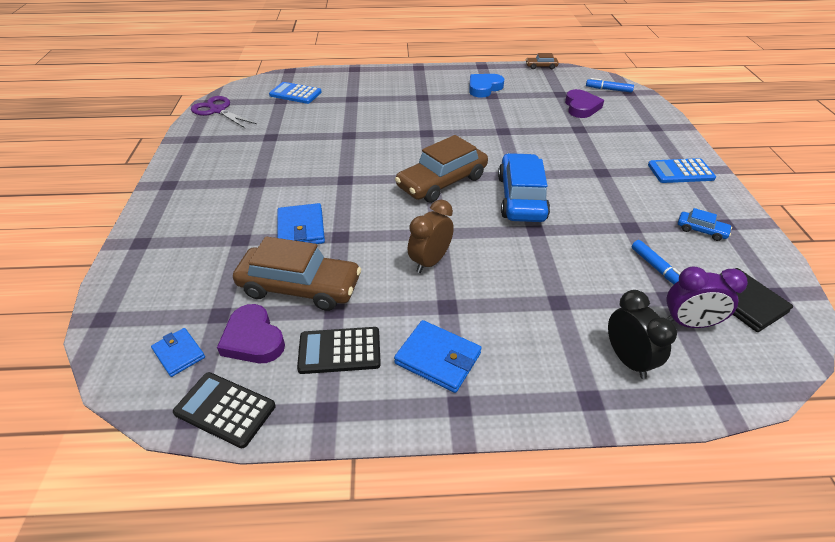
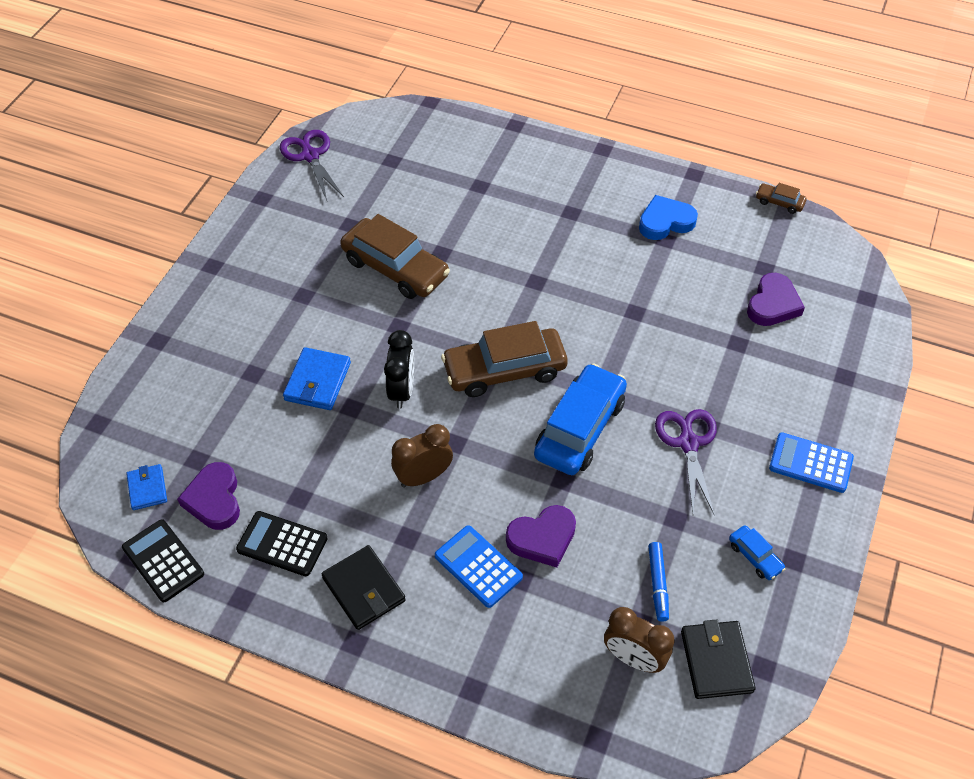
camera: 25 degrees right, 10 degrees up
brown car [233,236,361,311] -> brown car moved to [340,214,450,299]
blue calculator [269,82,322,104] -> blue calculator moved to [435,525,523,608]
blue wallet [394,320,481,393] -> black wallet [322,545,406,630]
blue marker [586,78,634,93] -> none
black clock [608,290,677,379] -> black clock moved to [384,330,414,409]
purple clock [666,266,748,328] -> brown clock [604,607,675,673]
none -> purple heart [506,505,576,567]
none -> purple scissors [655,409,717,516]

